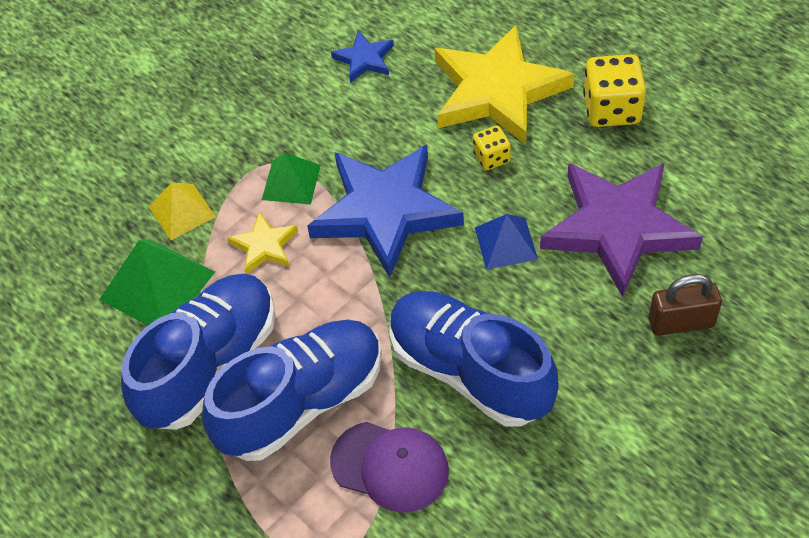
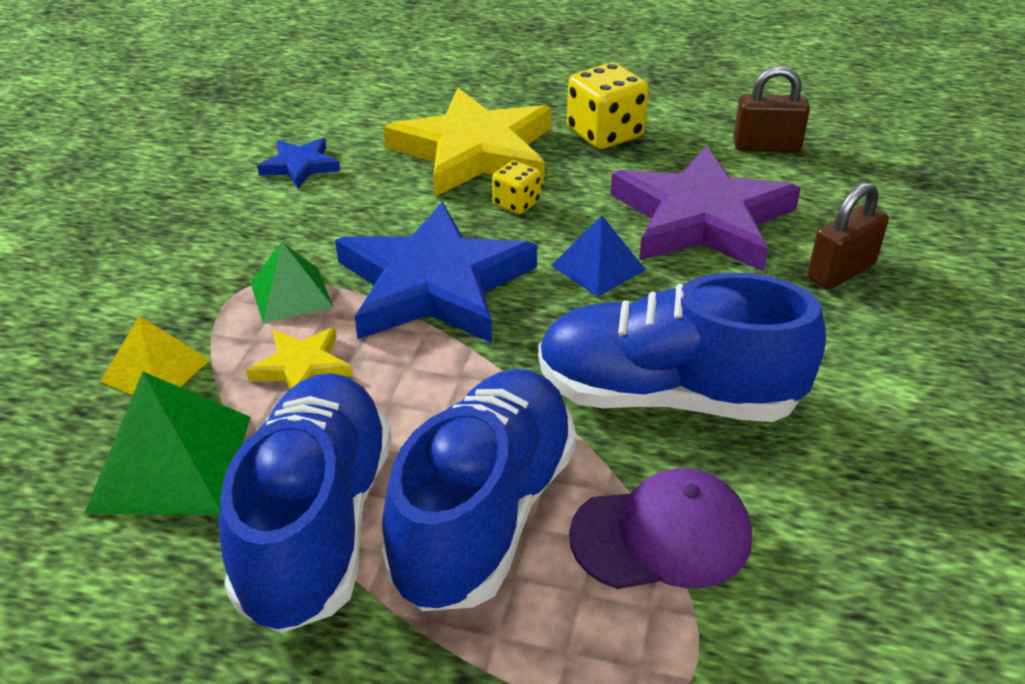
camera: 35 degrees left, 15 degrees down
none -> brown padlock [733,66,810,152]

